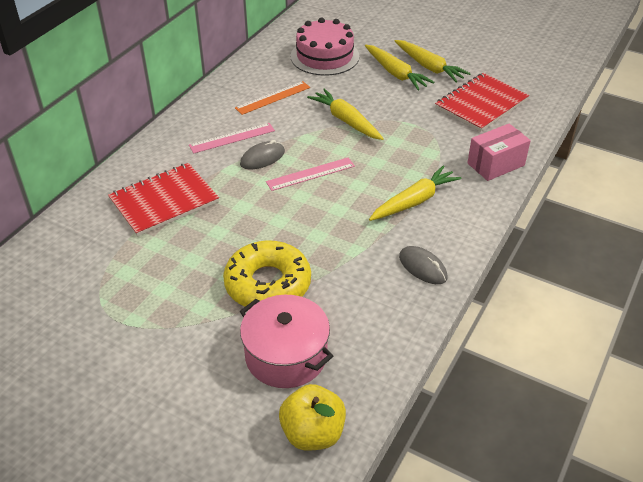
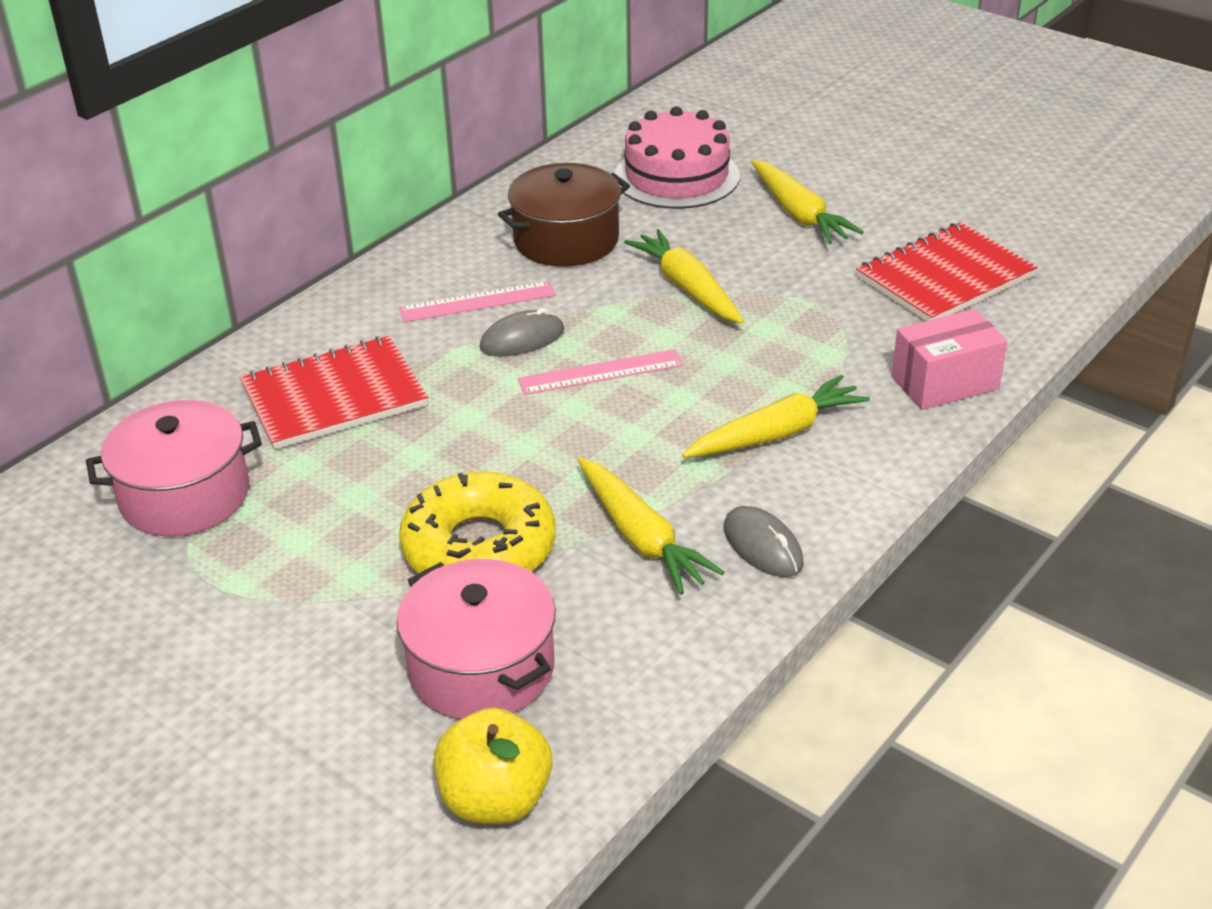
camera: 10 degrees right, 5 degrees down
orange ruler [235,81,310,115] -> brown pot [498,163,630,267]
yellow carrot [395,40,471,83] -> yellow carrot moved to [577,457,724,595]
none -> pink pot [86,400,262,537]

